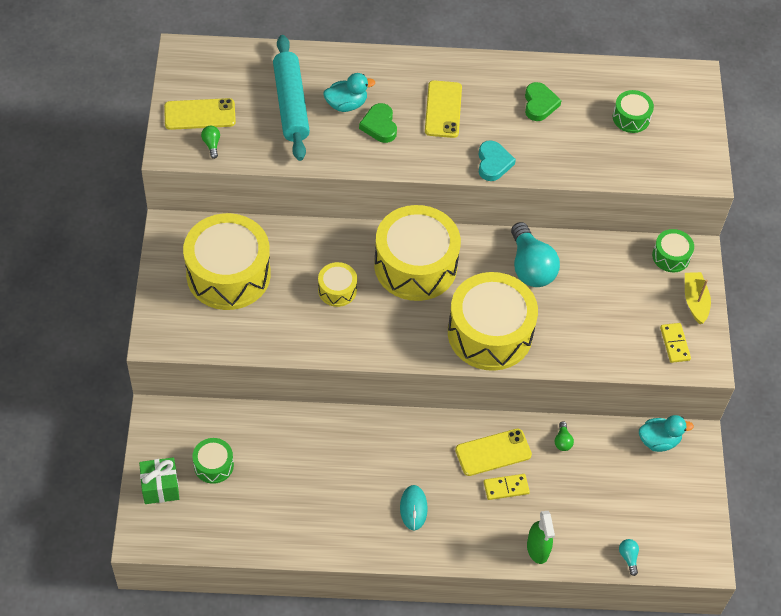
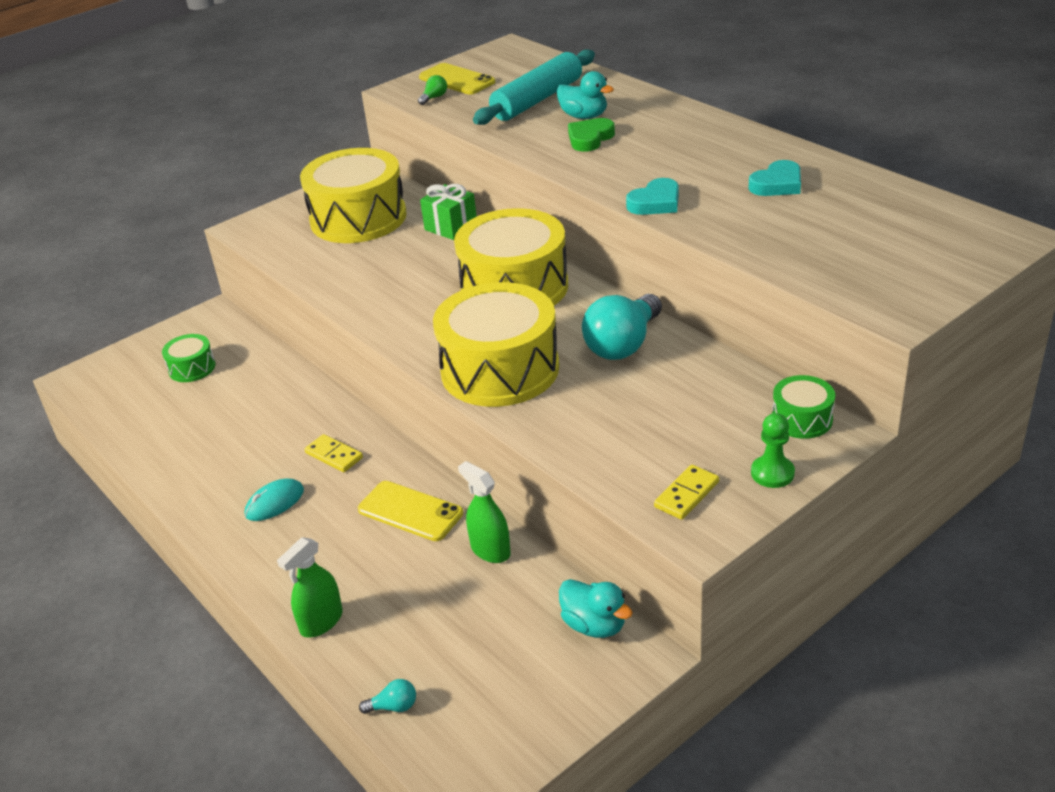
camera: 55 degrees right, 20 degrees down
green gift [139,457,179,504] -> green gift moved to [420,184,477,240]
yellow drum [318,262,357,307] -> none
yellow phone [425,80,462,138] -> none
yellow domino [484,474,530,500] -> yellow domino moved to [305,434,363,472]
green heart [525,82,562,121] -> turquoise heart [748,160,801,196]
green light bulb [555,421,574,451] -> green spray bottle [458,461,511,563]
green drum [613,90,654,133] -> none
turquoise light bulb [619,539,639,576] -> turquoise light bulb turned 45 degrees clockwise [359,679,416,714]
yellow boat [685,272,711,324] -> green pawn [751,413,795,488]

